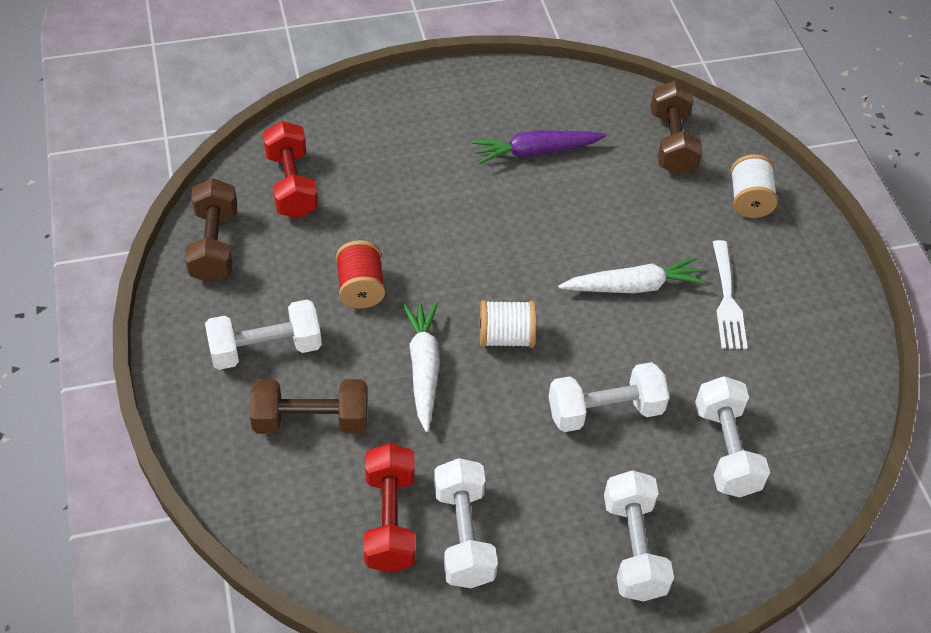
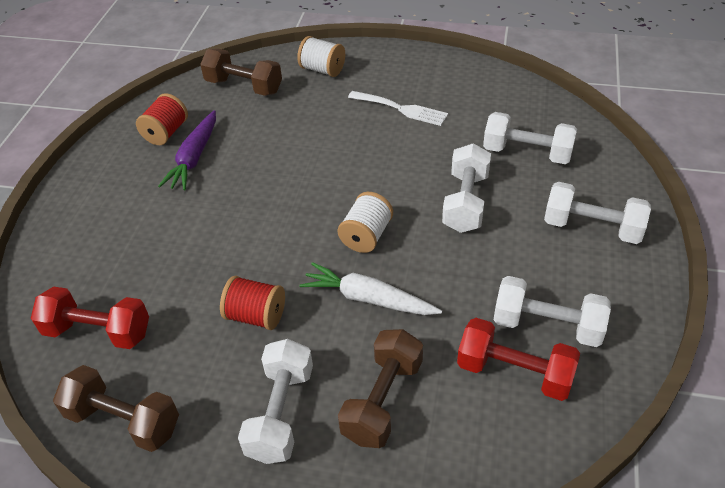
camera: 60 degrees left, 5 degrees down
white carrot [558,257,706,293] -> none
none -> red spool [136,93,188,145]

